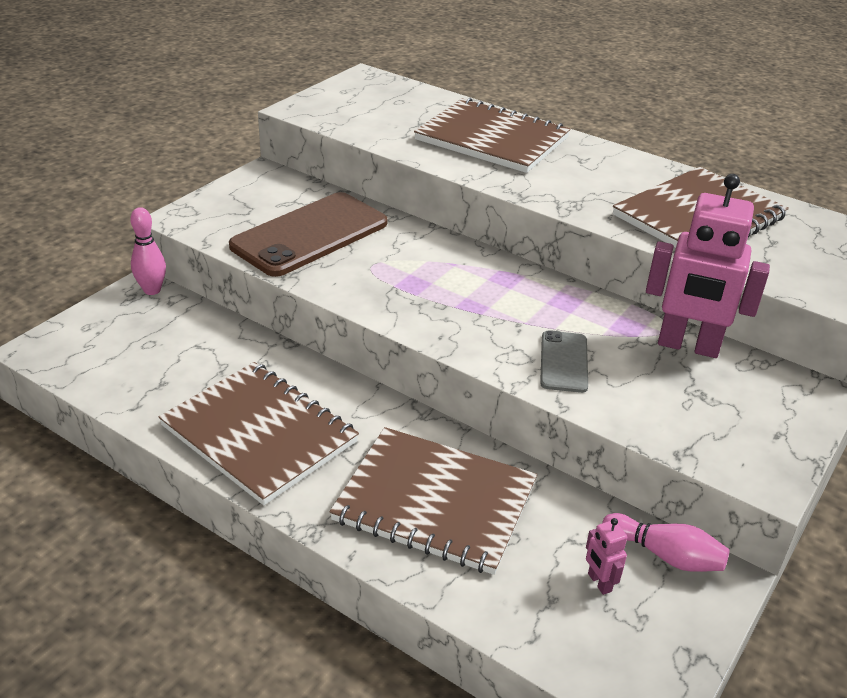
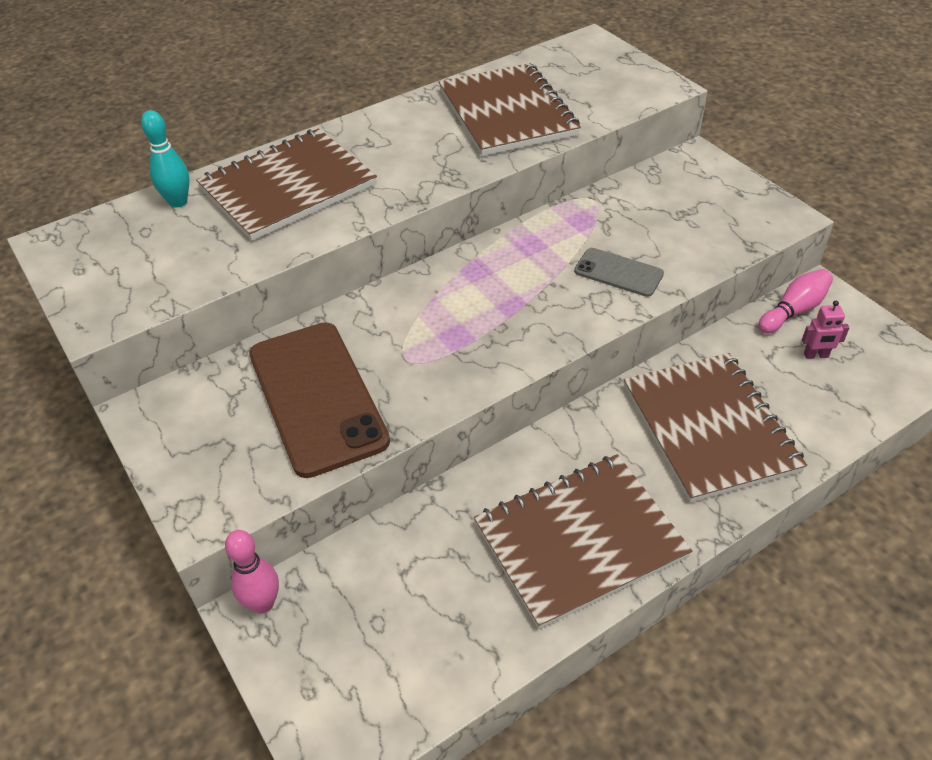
camera: 65 degrees left, 10 degrees up
brown notebook [329,427,537,575] -> brown notebook turned 60 degrees counterclockwise [624,353,807,503]
pink robot [646,174,770,358] -> none
none -> turquoise bowling pin [141,110,190,208]

